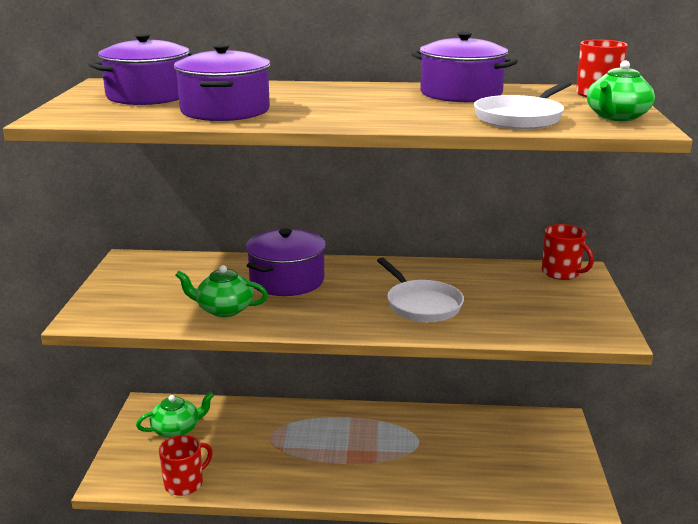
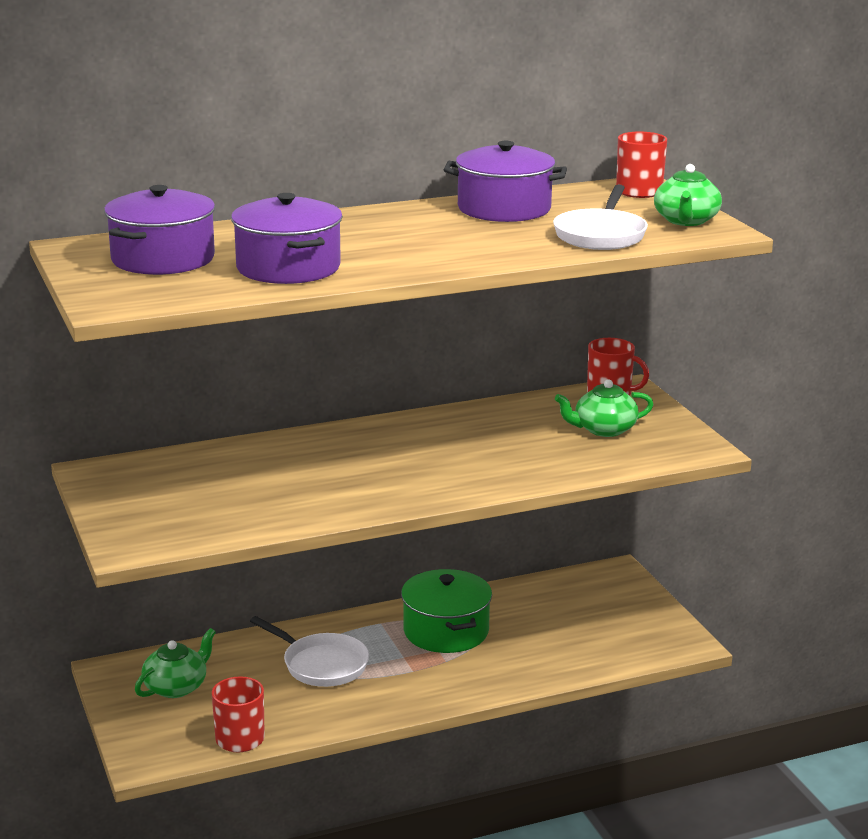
camera: 25 degrees left, 0 degrees up
green teapot [175,265,268,317] -> green teapot moved to [555,379,654,437]
purple pot [246,228,326,296] -> none
white pan [377,258,464,322] -> white pan moved to [250,616,369,687]
none -> green pot [401,569,492,653]

